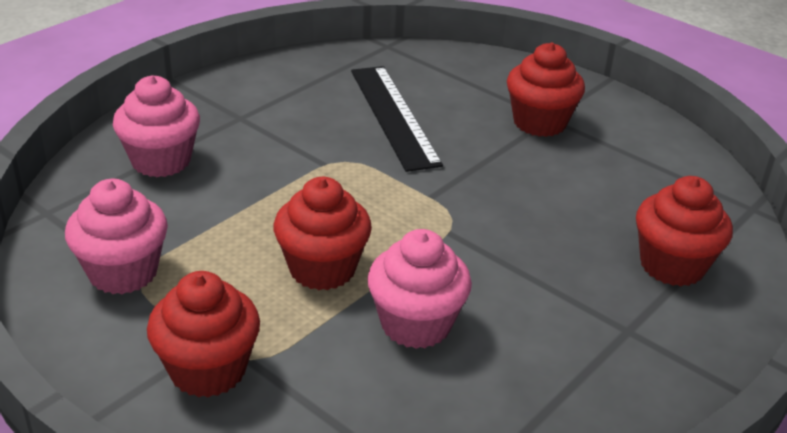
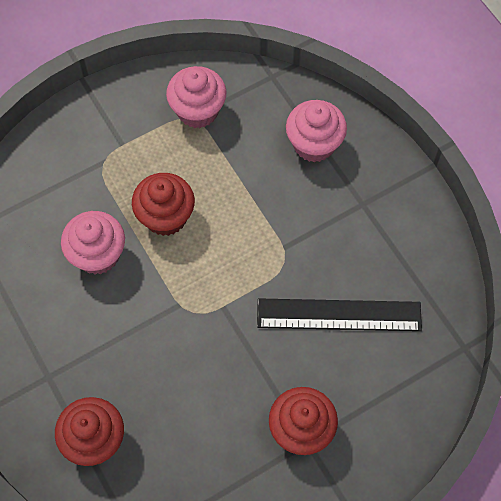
camera: 110 degrees right, 30 degrees up
red cupcake [147,271,260,398] -> none

